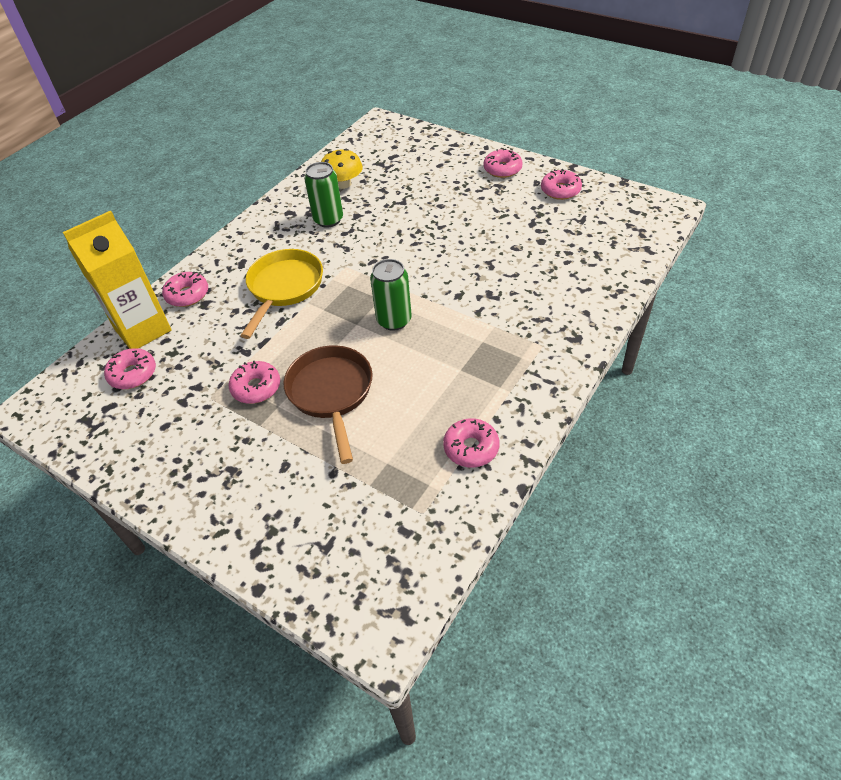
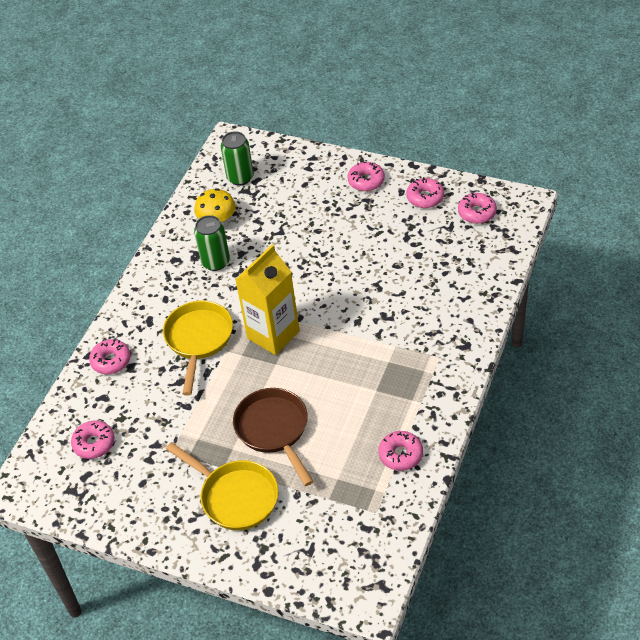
camera: 10 degrees left, 0 degrees up
yellow carton [63,211,172,349] -> yellow carton moved to [235,244,300,355]
pink donut [229,361,280,404] -> pink donut moved to [458,193,497,224]
green can [370,259,412,331] -> green can moved to [221,131,254,186]
none -> yellow pan [166,442,279,530]

